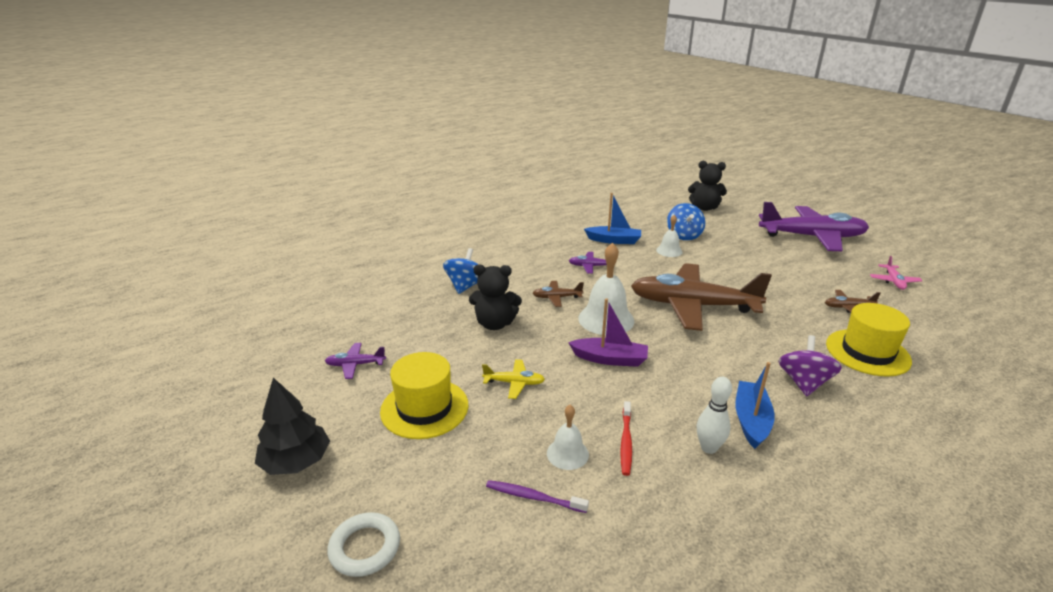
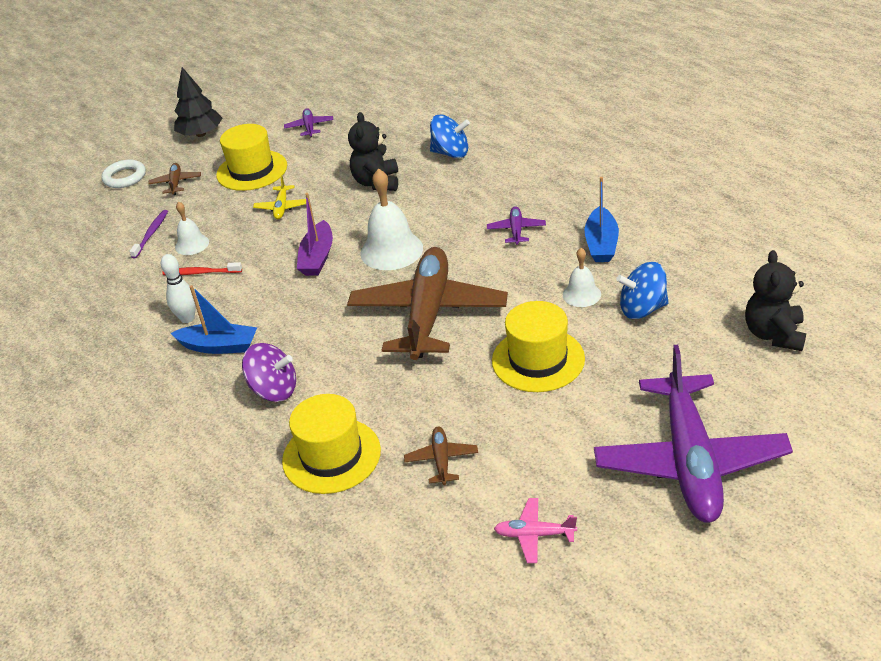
camera: 90 degrees right, 10 degrees up
brown plane [533,281,584,307] -> brown plane moved to [148,163,201,195]
none -> yellow hat [492,301,585,392]

